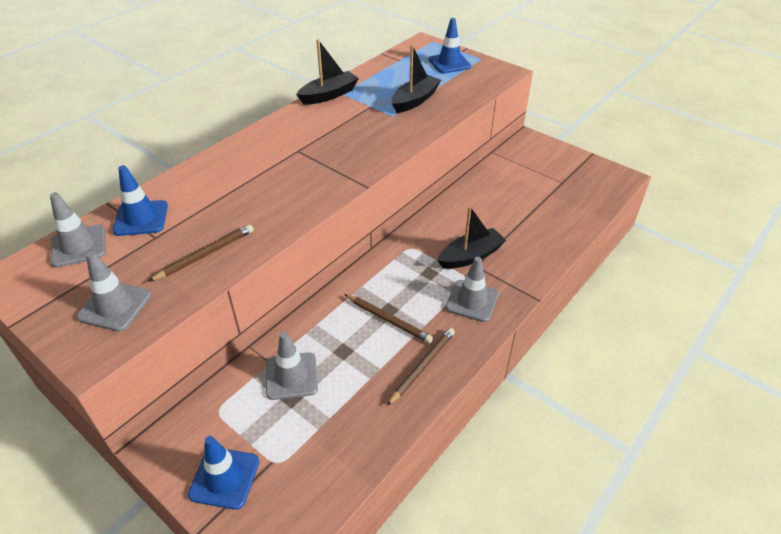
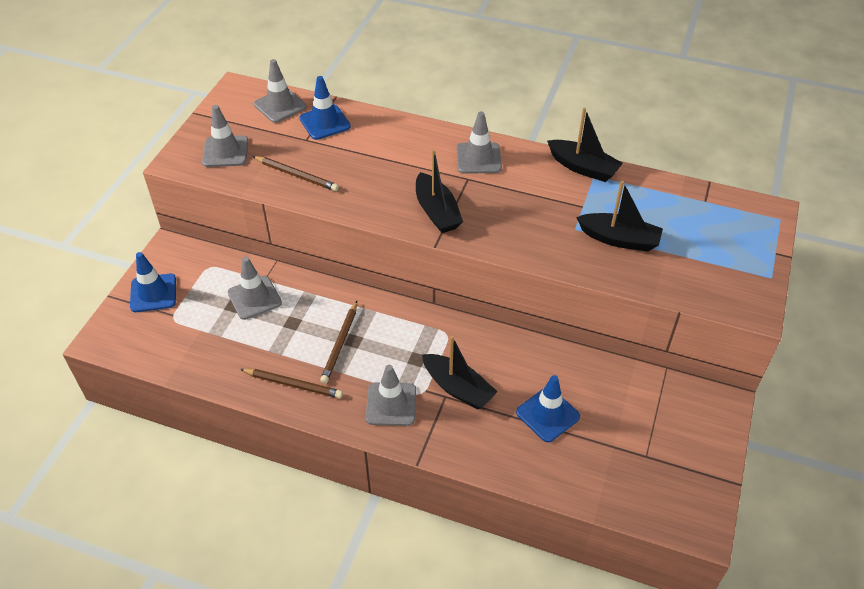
camera: 70 degrees right, 5 degrees up
blue traffic cone [429,18,471,74] -> blue traffic cone moved to [516,375,580,442]
none -> black boat [416,149,463,233]
none -> grey traffic cone [457,112,502,174]

